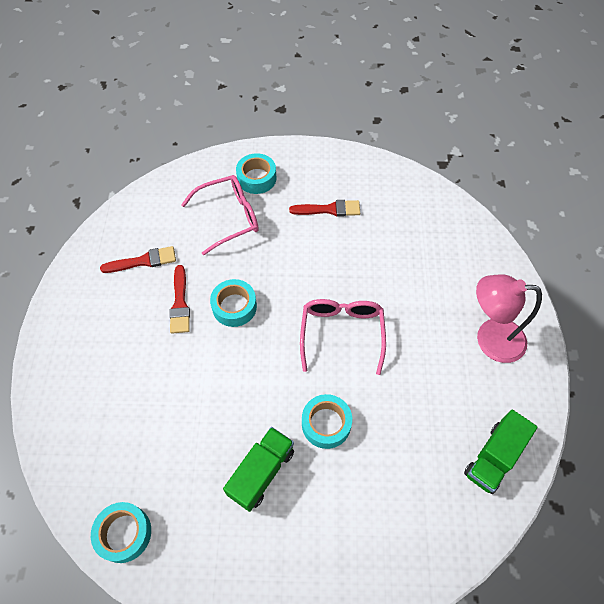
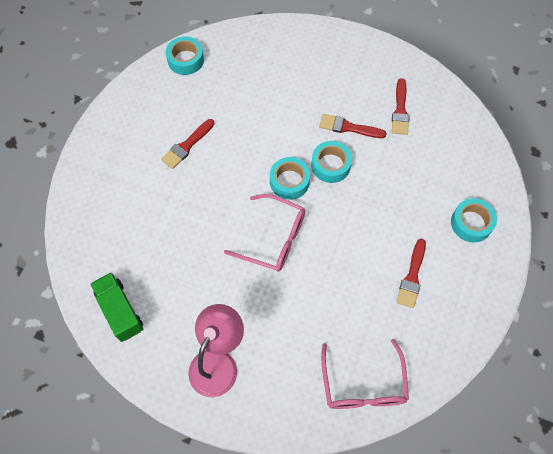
camera: 110 degrees right, 5 degrees up
pink glasses [181,175,259,255] -> pink glasses moved to [321,339,409,409]
green truck [223,427,294,512] -> red brush [161,119,214,169]
turquoise tape [302,394,352,449] -> turquoise tape moved to [270,157,310,200]

